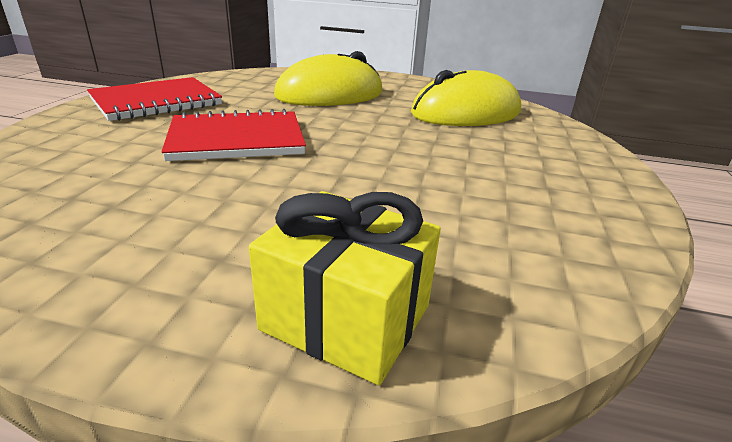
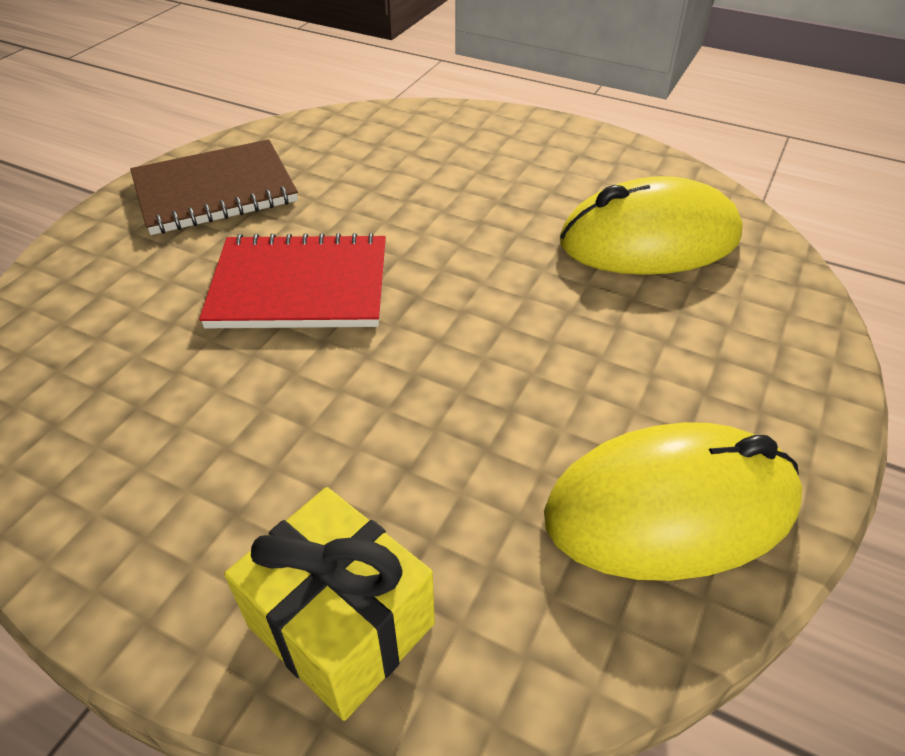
camera: 15 degrees right, 15 degrees up
red notebook [87,77,222,121] -> brown notebook [130,139,298,235]
yellow mouse [274,51,383,106] -> yellow mouse moved to [544,422,803,581]

